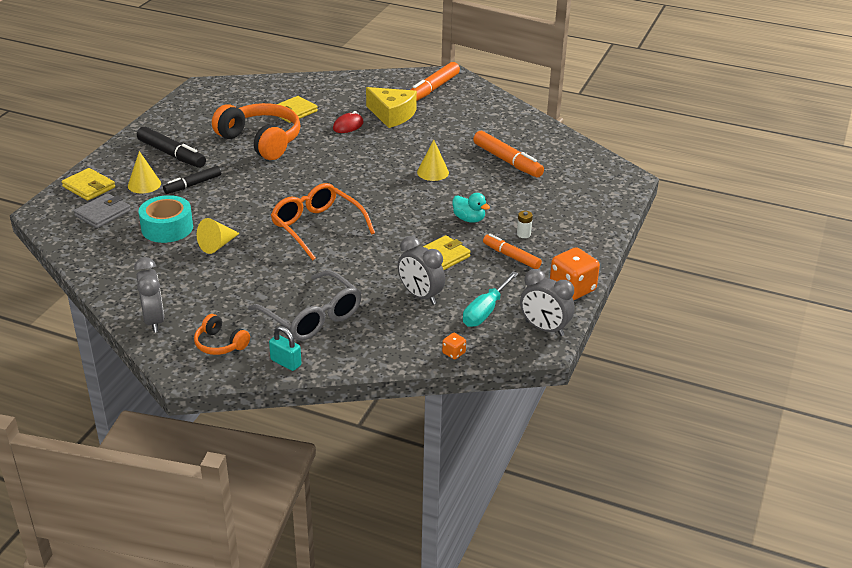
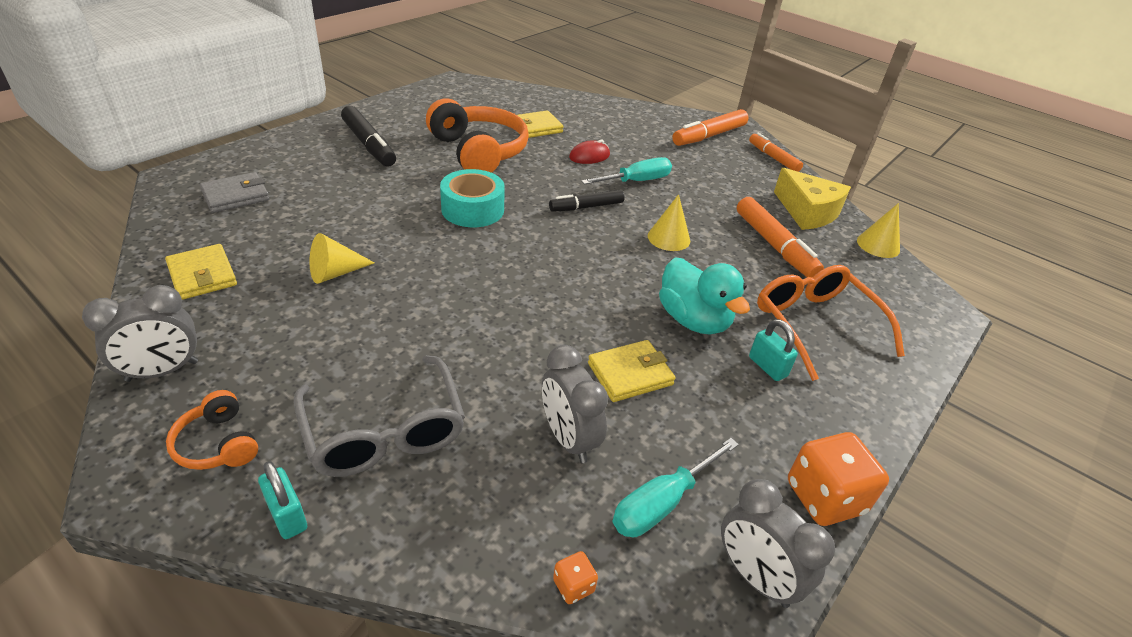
camera: 15 degrees right, 5 degrees up
yellow wallet [61,168,115,201] -> yellow wallet moved to [165,244,237,300]
yellow cone [128,151,161,193] -> yellow cone moved to [857,203,900,258]
grey clock [134,257,164,333] -> grey clock turned 60 degrees clockwise [82,285,198,382]
turquoise tape [138,195,193,243] -> turquoise tape moved to [440,169,505,227]
black marker [163,166,221,194] -> black marker moved to [549,190,625,212]
orange glasses [271,183,375,260] -> orange glasses moved to [757,265,905,381]
yellow cheese [366,87,417,128] -> yellow cheese moved to [774,168,851,230]
turquoise duck [453,193,490,223] -> turquoise duck [659,257,750,334], size x1.63
orange marker [483,234,542,269] -> orange marker moved to [749,133,803,172]
white battery [517,211,533,238] -> turquoise padlock [749,319,798,381]
none -> turquoise screwdriver [581,157,672,185]

